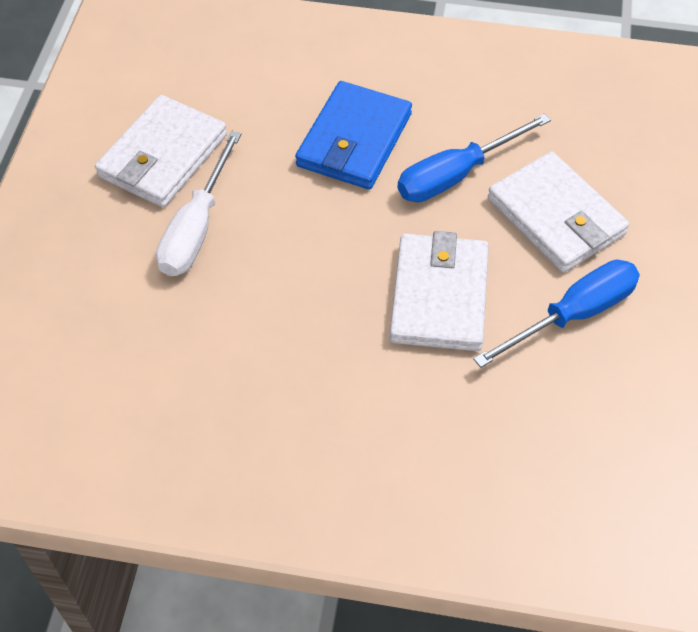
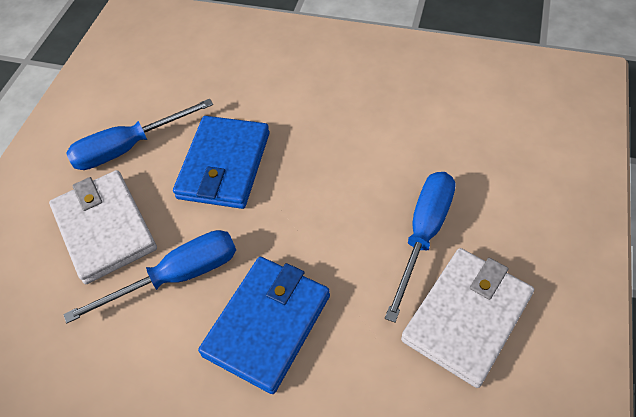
camera: 170 degrees left, 0 degrees up
white screwdriver [156,131,242,276] -> blue screwdriver [385,172,455,322]
white wallet [390,231,489,351] -> blue wallet [173,116,270,209]

